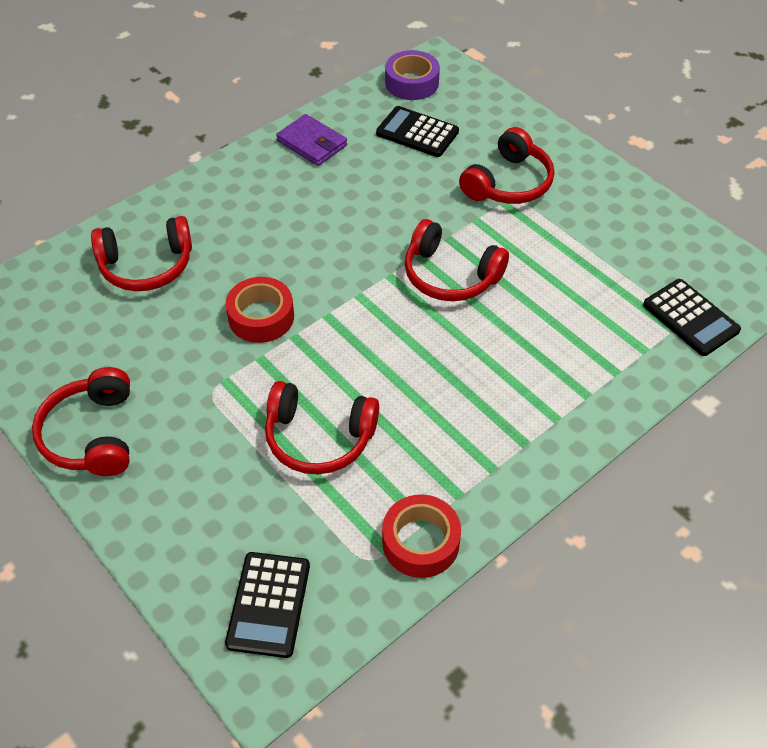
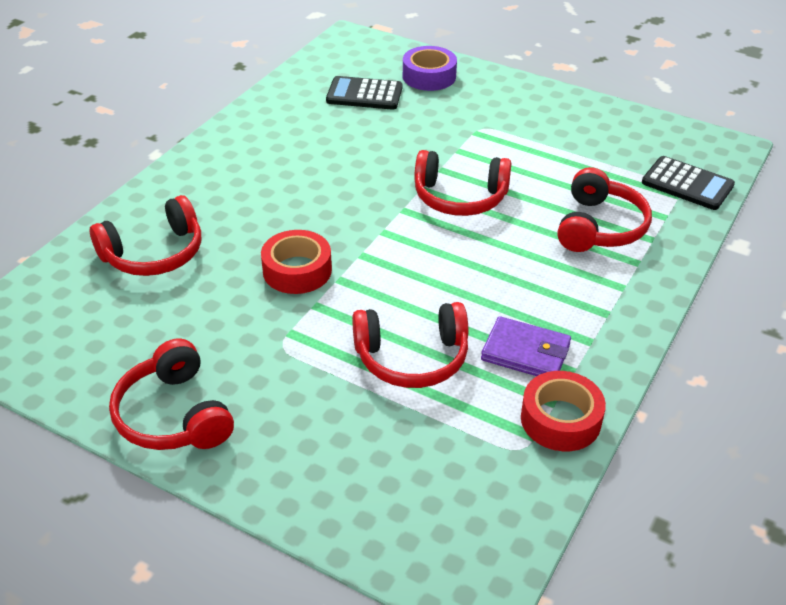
camera: 20 degrees left, 10 degrees down
black calculator [225,552,310,658] -> none
purple wallet [276,114,347,166] -> purple wallet moved to [481,316,571,376]
purple tape [385,50,440,100] -> purple tape moved to [403,46,457,91]
red headphones [459,127,554,204] -> red headphones moved to [557,167,652,252]

